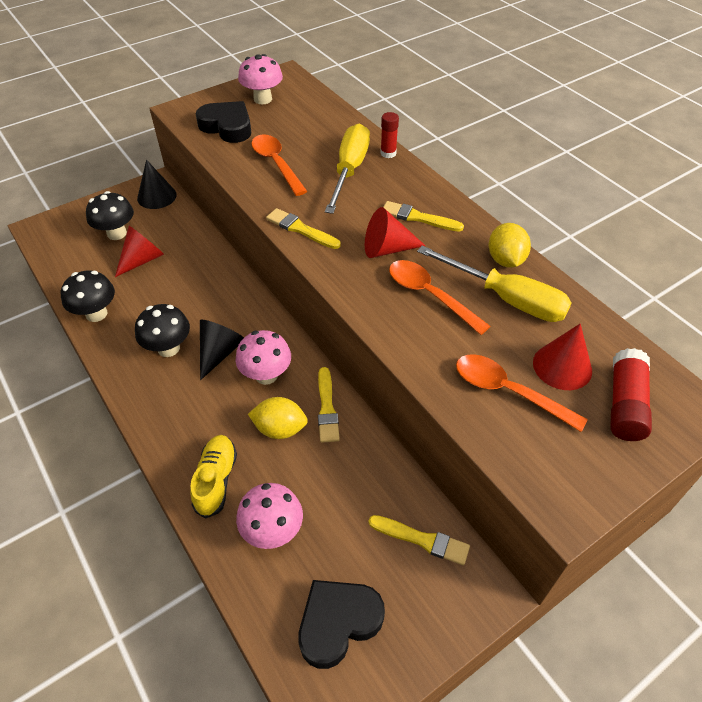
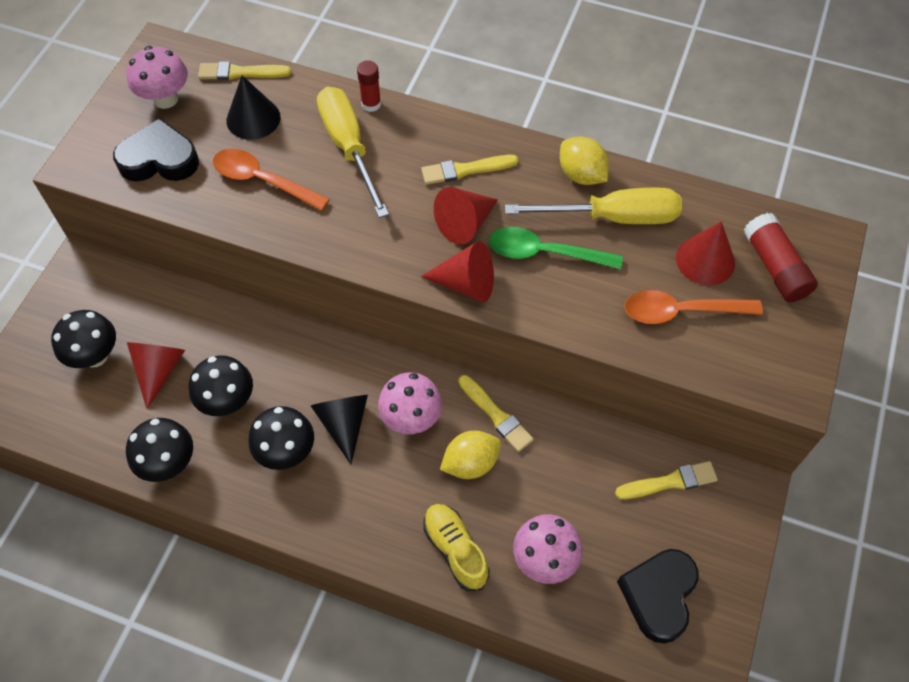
camera: 35 degrees left, 10 degrees up
black cone [137,160,177,209] -> black cone moved to [226,76,281,140]
yellow brush [266,208,341,249] -> yellow brush moved to [198,61,291,80]
orange spoon [389,260,491,335] -> green spoon [489,227,623,269]
none -> black mushroom [189,355,253,416]
none -> red cone [421,241,494,302]

